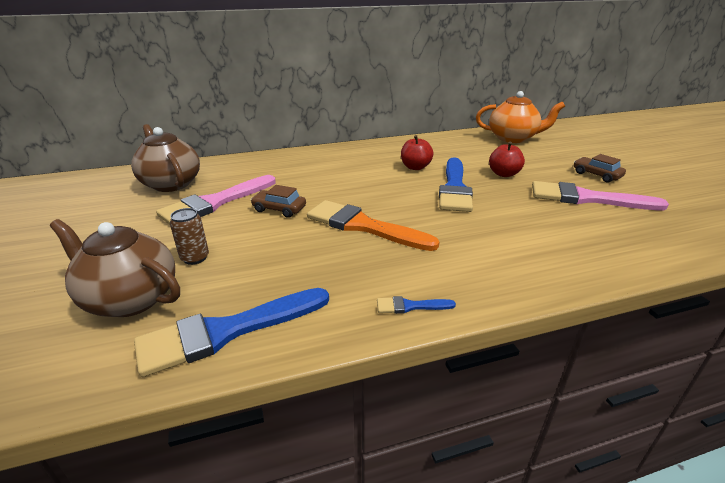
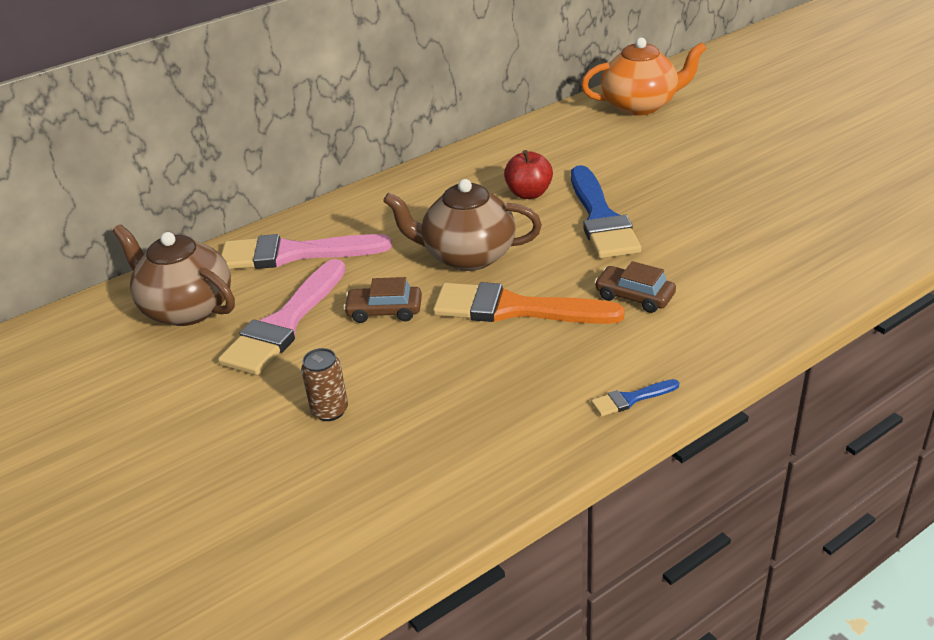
camera: 15 degrees left, 5 degrees up
brown teapot [50,219,180,317] -> brown teapot moved to [383,179,542,271]
blue brush [134,288,329,377] -> none
red apple [489,141,525,177] -> none
pink brush [532,181,669,210] -> pink brush moved to [221,234,392,269]
brown car [574,154,626,183] -> brown car moved to [594,261,676,313]

